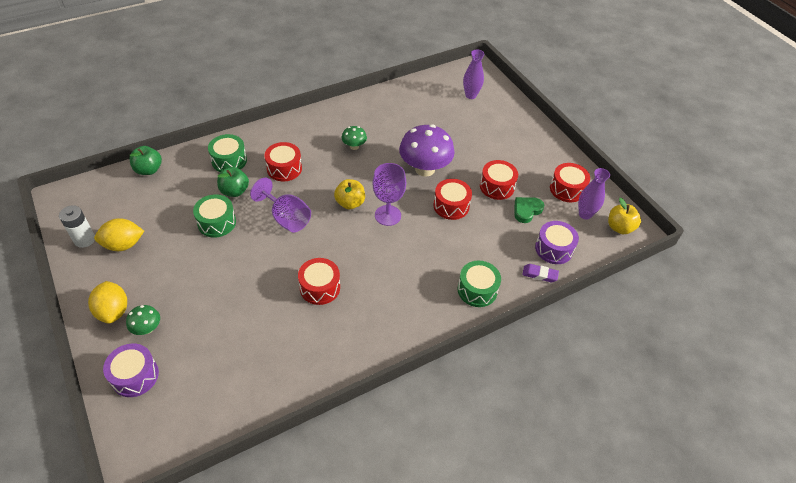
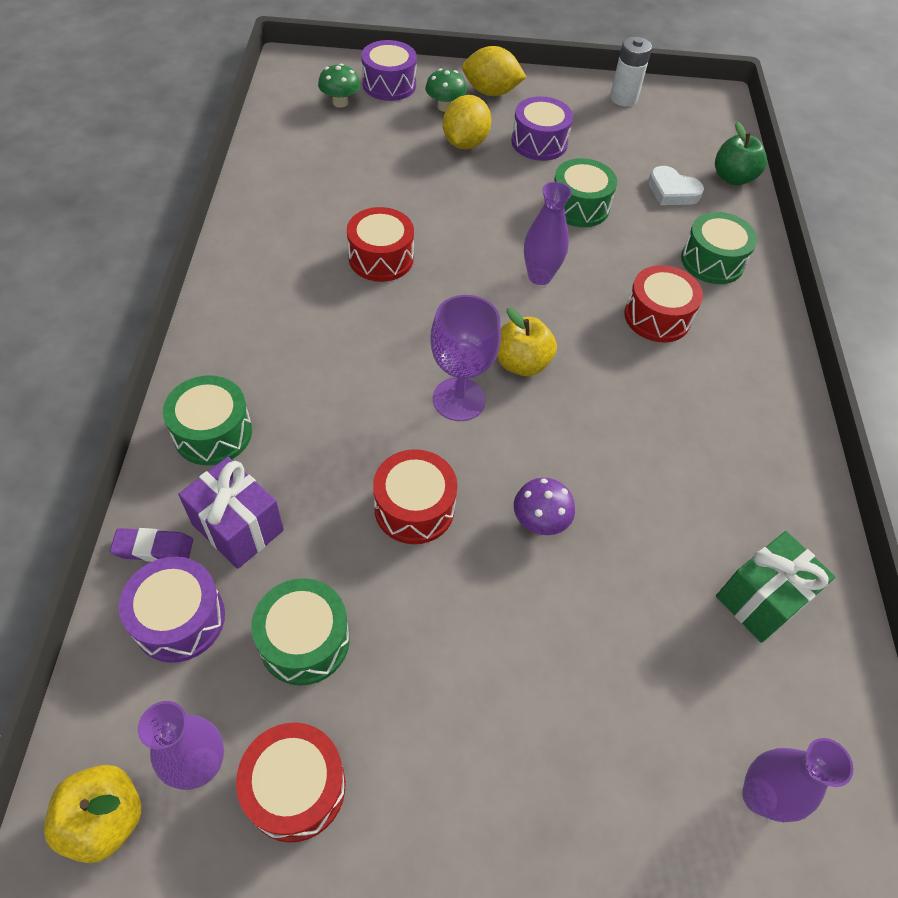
camera: 120 degrees right, 5 degrees up
yellow lemon [94,218,144,251] -> yellow lemon moved to [443,95,491,149]
green apple [217,167,249,197] -> none
purple goblet [250,178,311,232] -> purple vase [524,182,572,285]
green mushroom [342,126,367,150] -> green mushroom moved to [318,63,360,108]
purple mushroom [399,124,455,177] -> purple mushroom [514,478,575,535], size x0.48
red drum [480,160,518,200] -> none
green heart [514,197,544,223] -> green drum [251,578,350,686]
purple eraser [522,264,559,282] -> purple eraser turned 45 degrees clockwise [110,528,193,562]
none -> purple gift [178,457,284,569]
none -> purple drum [511,96,573,161]
none -> white heart [648,166,704,205]
none -> green gift [716,531,835,643]

